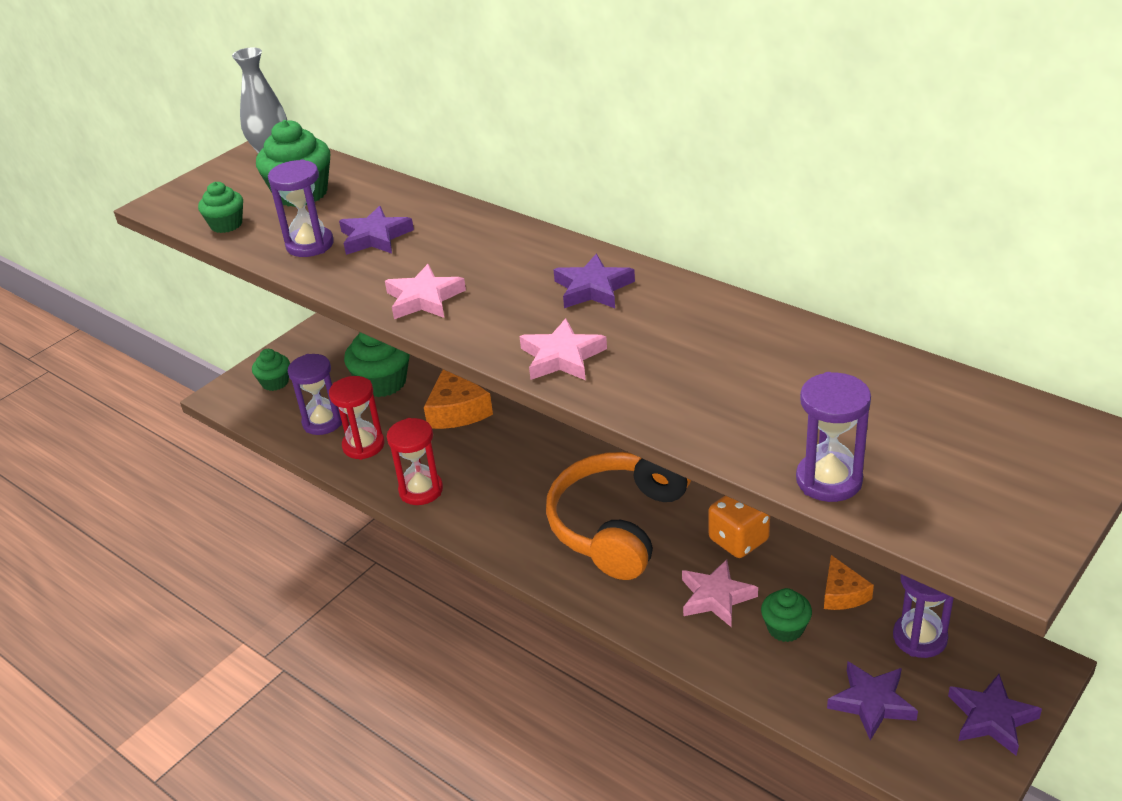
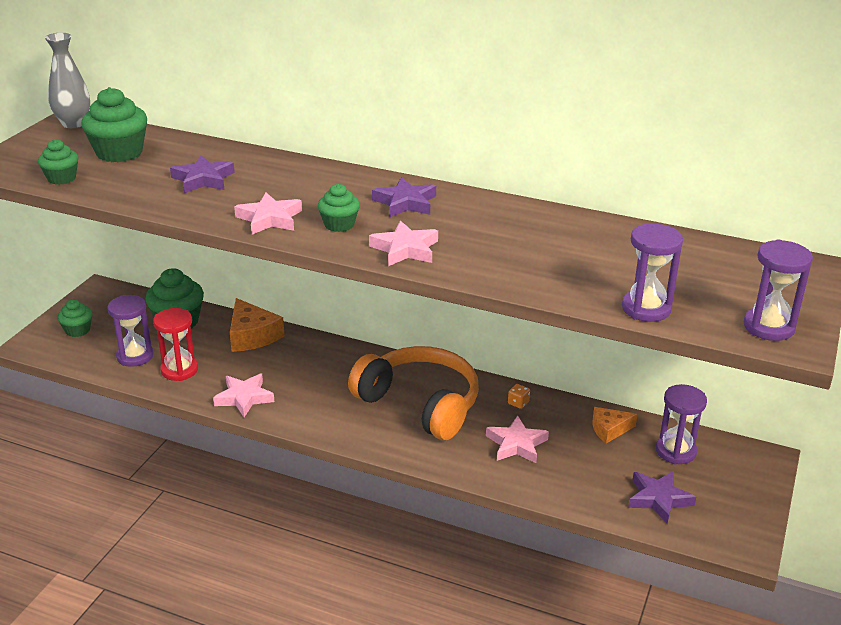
camera: 20 degrees left, 5 degrees down
purple hourglass [268,160,334,257] -> purple hourglass moved to [744,239,813,341]
red hourglass [387,418,443,505] -> pink star [213,373,274,417]
orange headphones [546,452,691,580] -> orange headphones turned 120 degrees clockwise [348,346,479,440]
orange dice [708,496,770,558] -> orange dice [508,384,530,409], size x0.46
green cupcake [761,588,812,642] -> green cupcake moved to [318,184,360,232]
orange cheese [824,555,874,610] -> orange cheese turned 105 degrees clockwise [592,407,637,443]
purple star [948,674,1042,756] -> none

